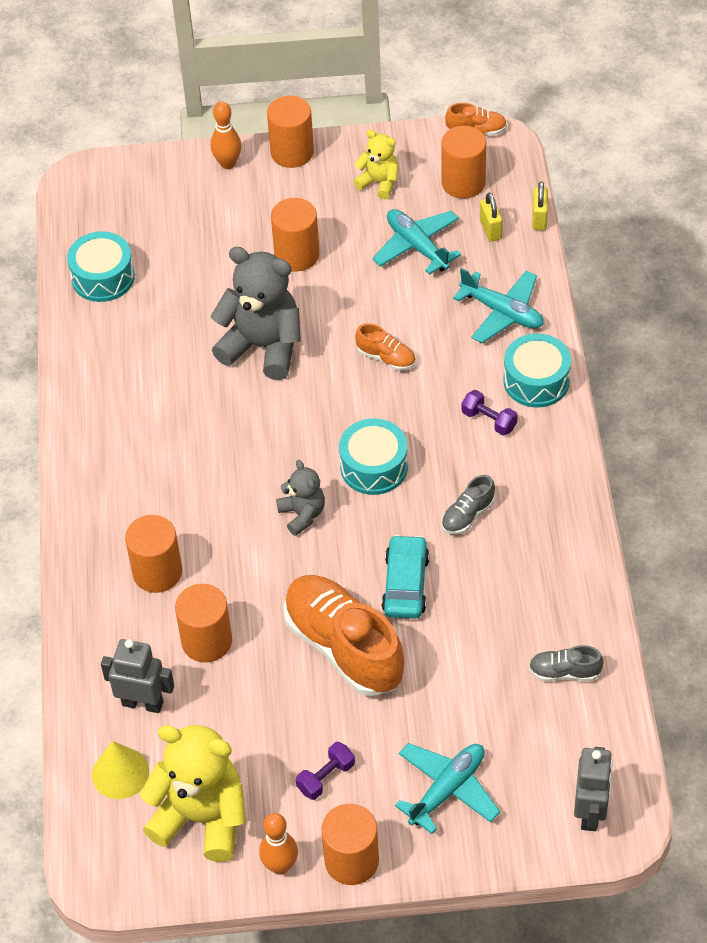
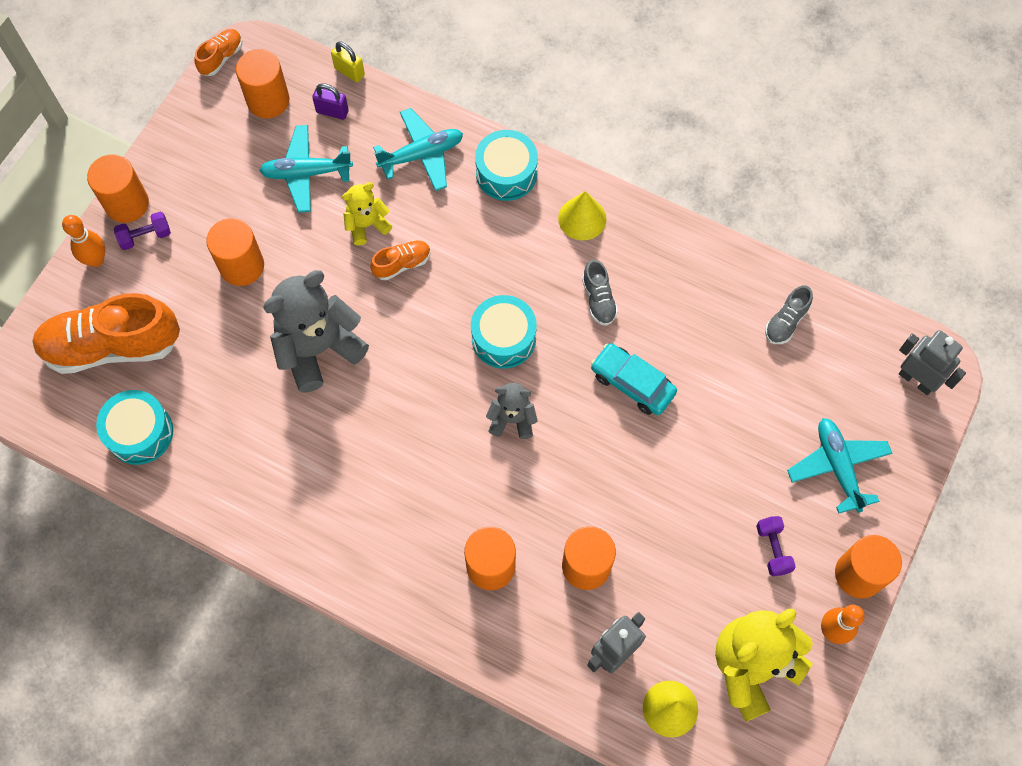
camera: 60 degrees left, 15 degrees up
orange shoe [284,575,404,696] -> orange shoe moved to [32,293,180,374]
yellow teddy bear [353,130,398,200] -> yellow teddy bear moved to [342,182,392,246]
purple dumbbell [462,390,518,436] -> purple dumbbell moved to [114,212,171,250]
yellow padlock [480,193,502,242] -> purple padlock [312,83,349,120]
none -> yellow cone [558,191,607,240]

